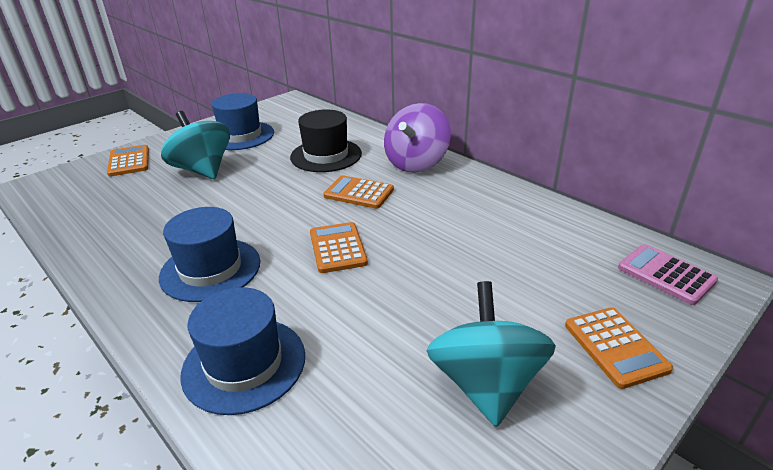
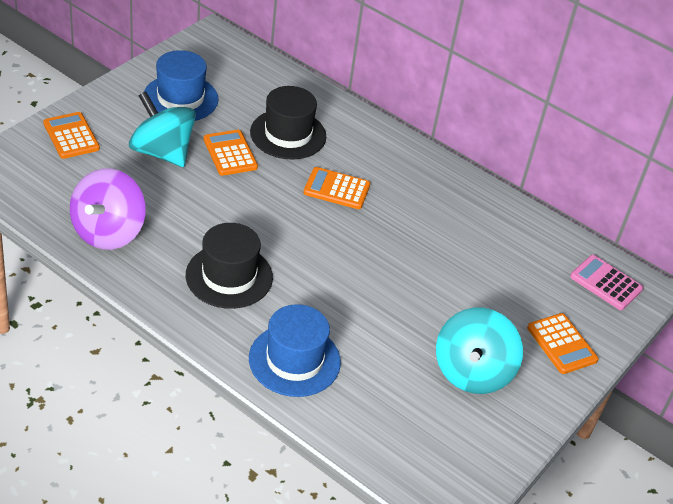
camera: 15 degrees left, 10 degrees up
blue hat [159,207,260,302] -> black hat [186,223,273,309]
orange calculator [310,222,368,273] -> orange calculator moved to [204,130,258,176]
purple spinning top [384,103,451,173] -> purple spinning top moved to [70,168,146,250]
turquoise spinning top [427,281,556,427] -> turquoise spinning top turned 150 degrees counterclockwise [436,308,523,394]

